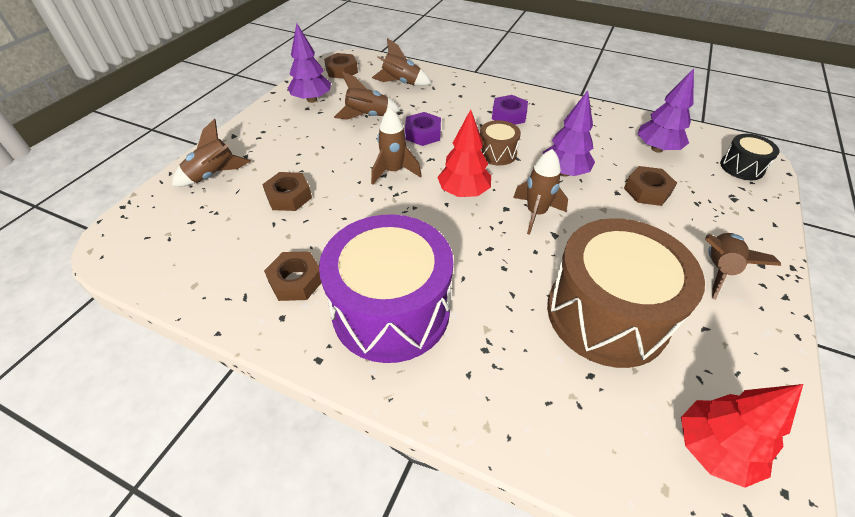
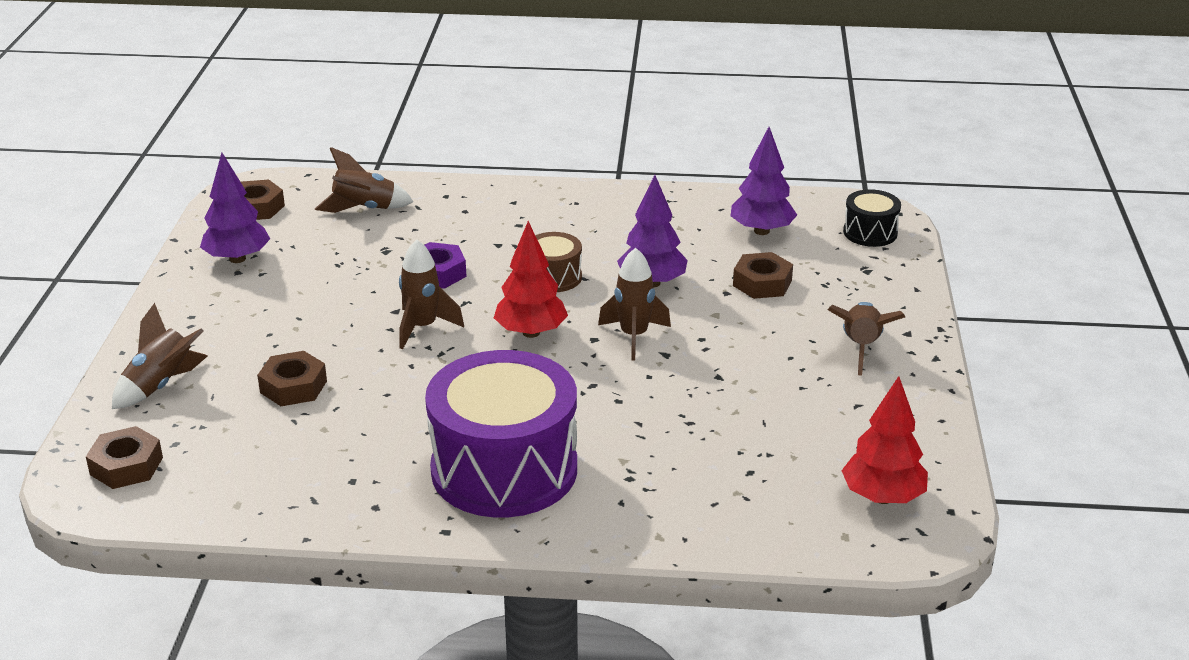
camera: 20 degrees left, 15 degrees down
brown nut [264,251,321,301] -> brown nut moved to [86,426,163,489]
brown rocket [334,72,401,120] -> none
purple nut [492,95,528,125] -> none
brown drum [547,218,705,368] -> none

